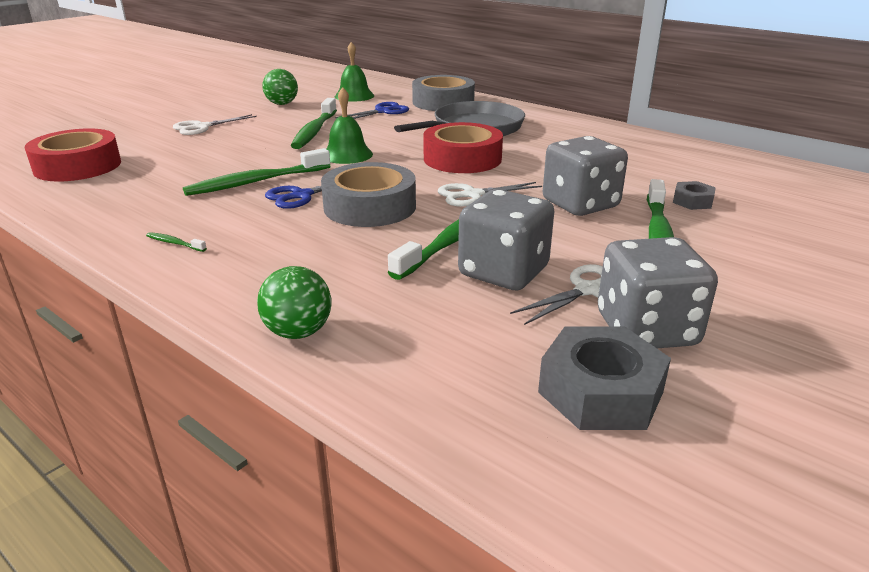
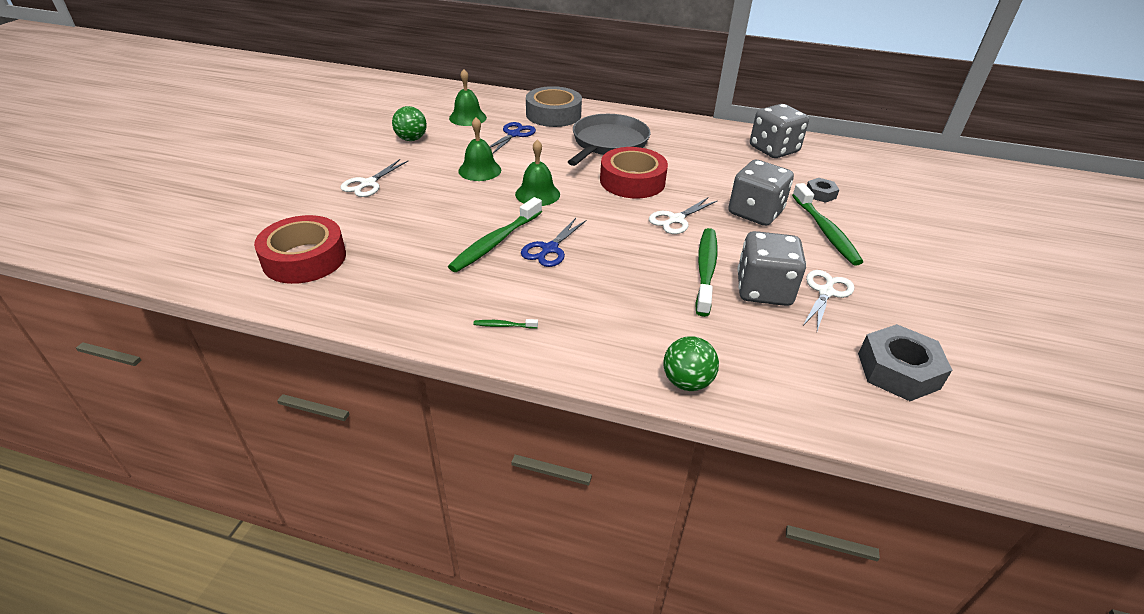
camera: 25 degrees left, 10 degrees up
green toothbrush [291,98,337,149] -> green bell [458,117,501,181]
grey tape [321,162,416,227] -> none
grey dice [598,237,718,348] -> grey dice moved to [750,104,809,158]

